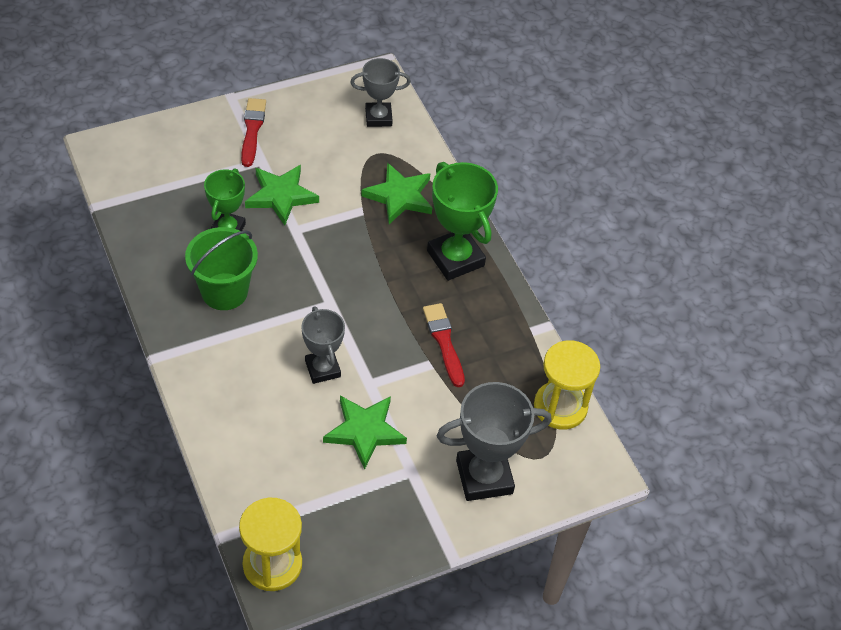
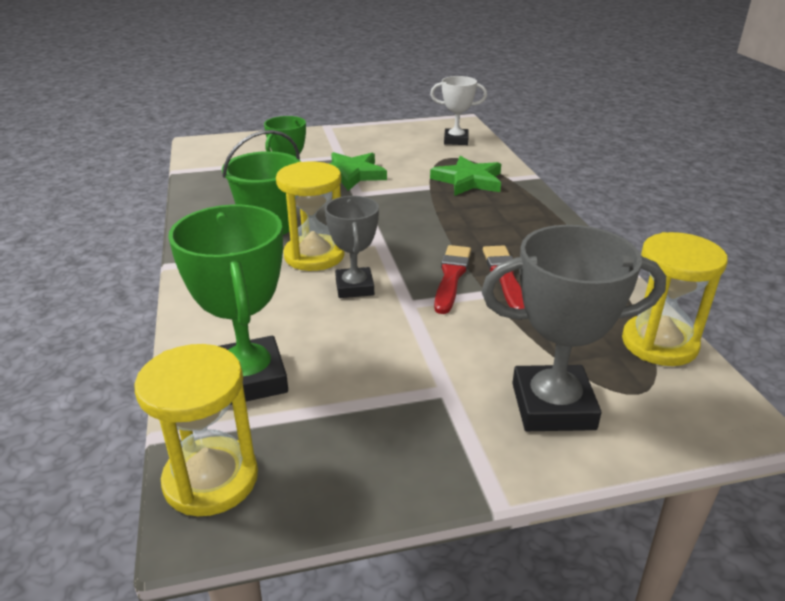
camera: 15 degrees right, 20 degrees down
red brush [241,98,266,167] -> red brush moved to [434,245,471,314]
green star [323,396,407,470] -> none
grey trophy [350,58,411,127] -> white trophy [430,76,487,145]
green trophy [427,162,498,281] -> green trophy moved to [168,205,288,405]
none -> yellow hourglass [276,162,345,271]

